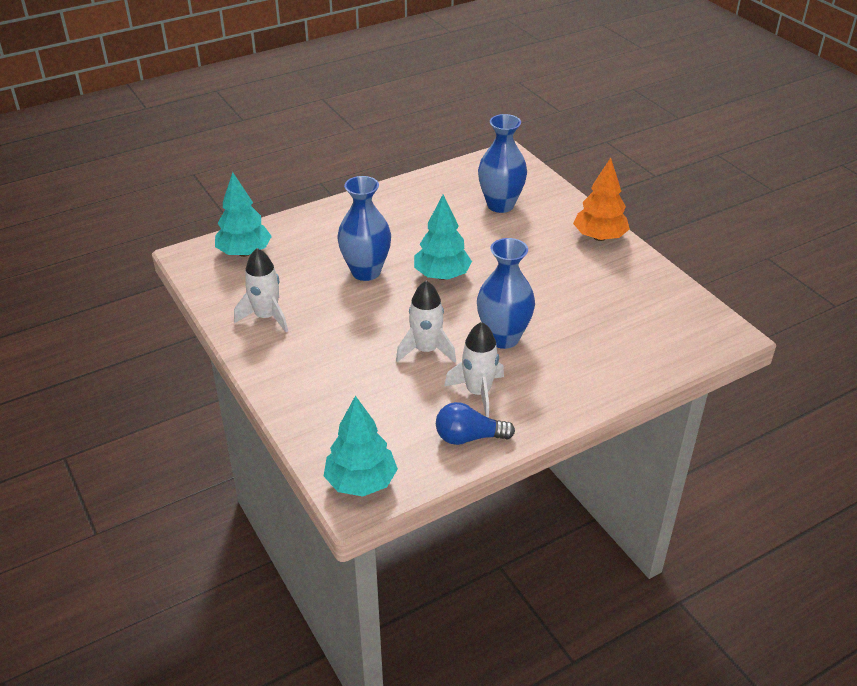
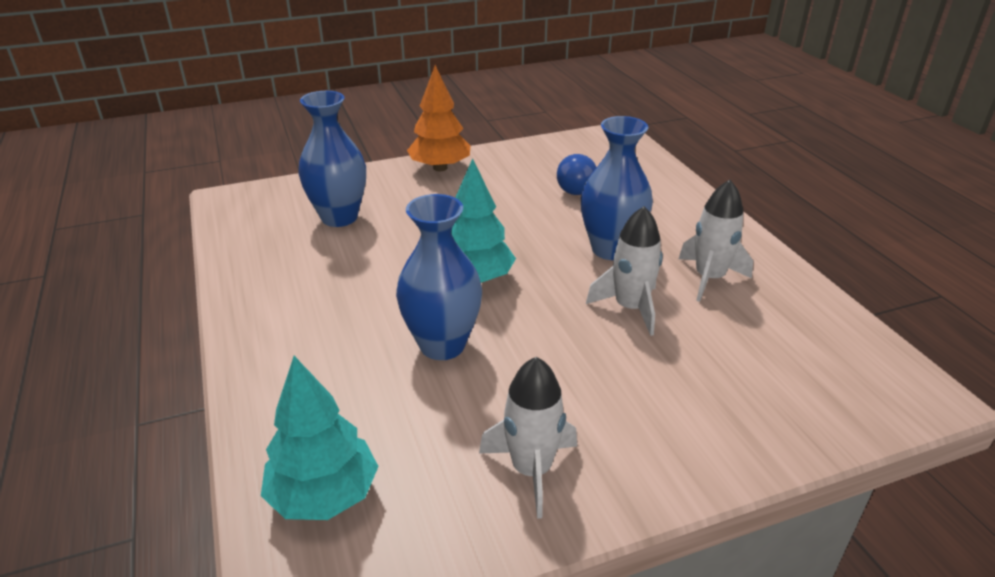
camera: 80 degrees left, 5 degrees down
turquoise tree [324,396,398,496] -> none
blue light bulb [436,402,515,445] -> blue light bulb moved to [557,154,597,195]

